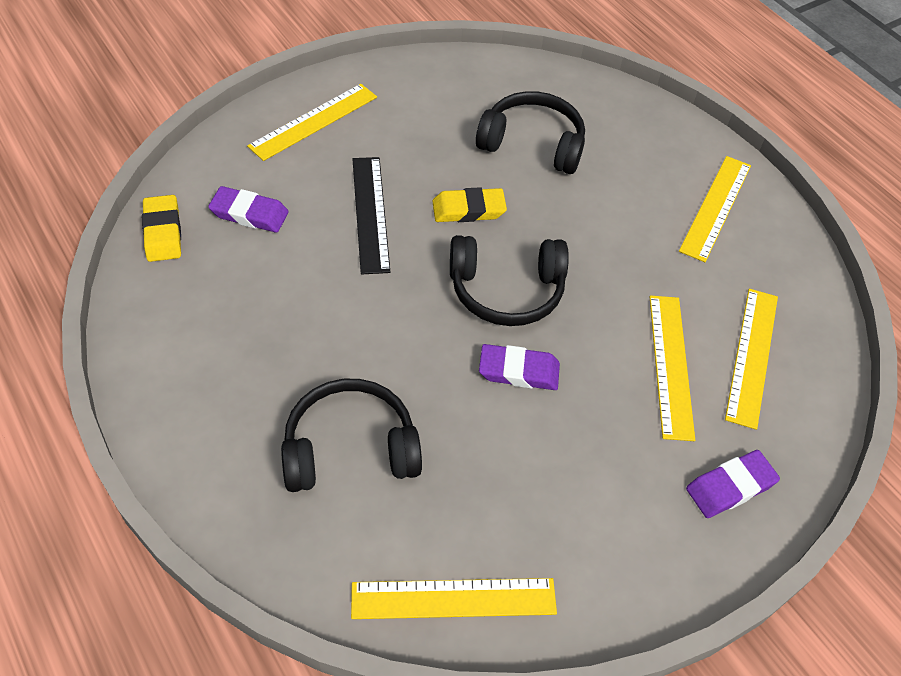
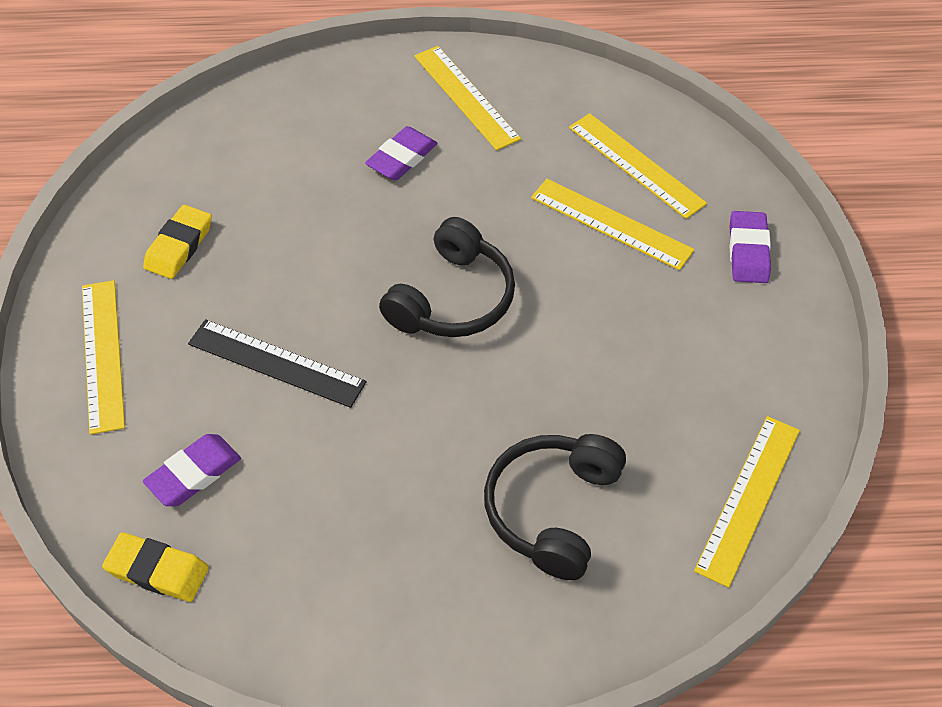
camera: 55 degrees left, 0 degrees up
yellow eraser [432,187,507,222] -> yellow eraser moved to [143,205,212,279]
black headphones [476,91,585,174] -> none
purple eraser [479,344,560,390] -> purple eraser moved to [365,126,437,180]

